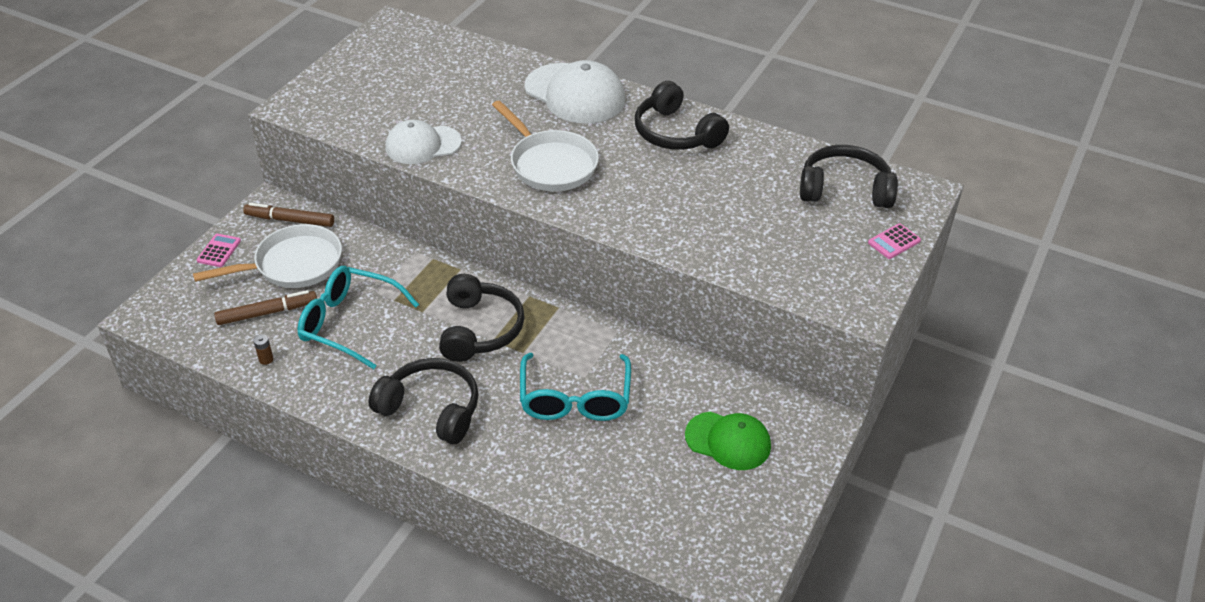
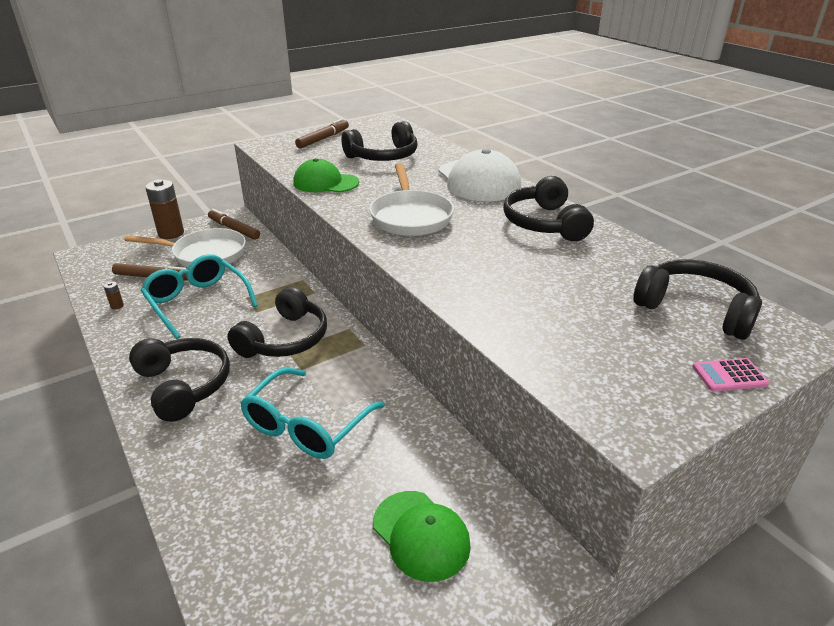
camera: 30 degrees right, 10 degrees down
pink calculator [197,234,241,267] -> brown battery [145,179,184,239]
white cap [385,120,462,164] -> green cap [293,158,359,193]
none -> brown marker [295,118,349,148]
none -> black headphones [342,121,418,161]

